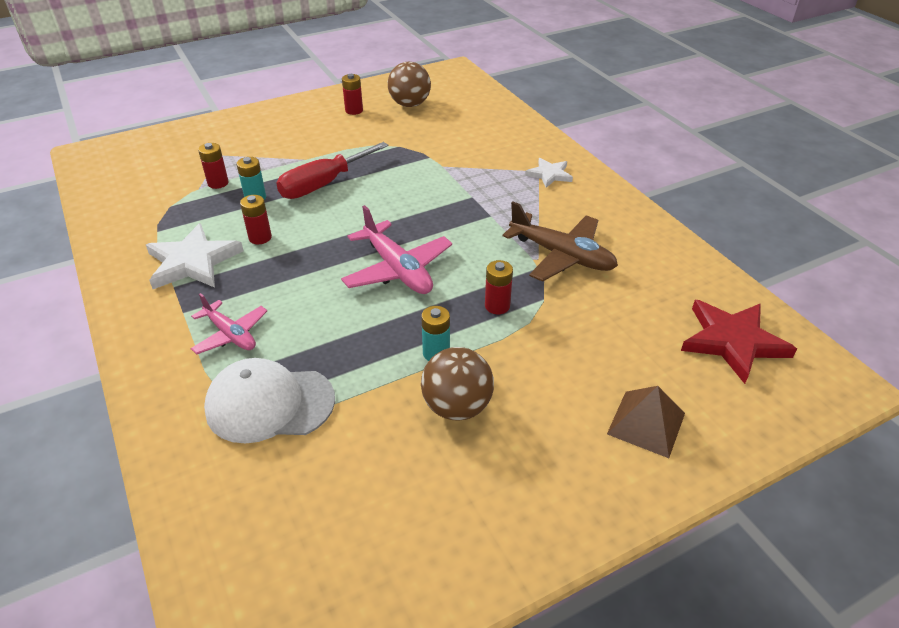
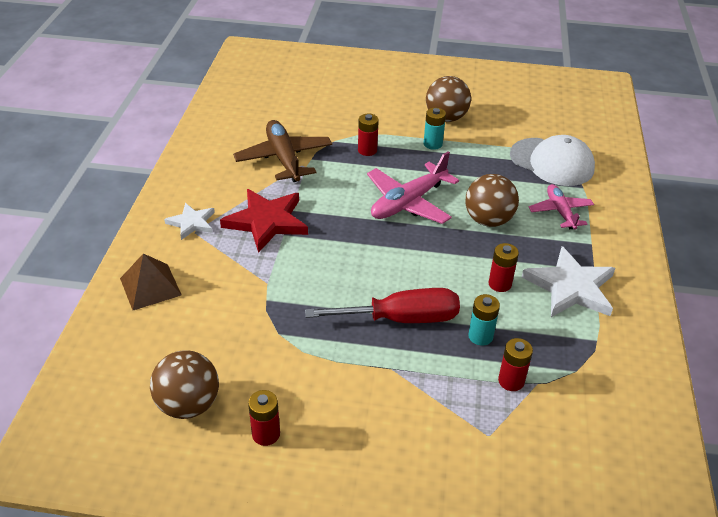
camera: 145 degrees left, 0 degrees up
pink plane [341,205,452,294] -> pink plane turned 135 degrees counterclockwise [367,152,459,224]
brown pyramid [607,386,685,458] -> brown pyramid moved to [120,254,182,310]
red star [681,300,797,384] -> red star moved to [220,189,308,253]
none -> brown ball [465,174,519,227]

